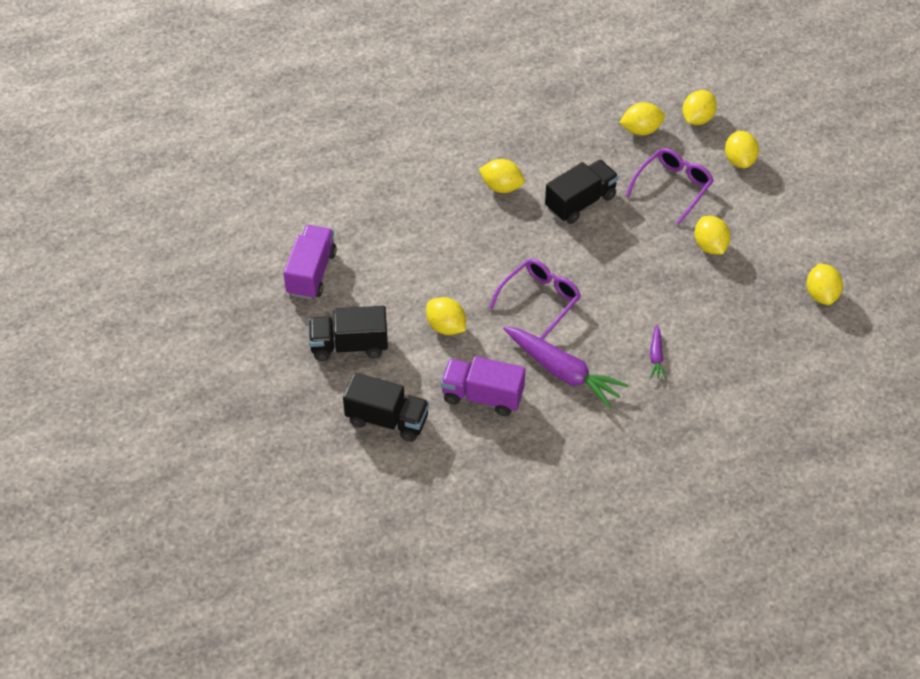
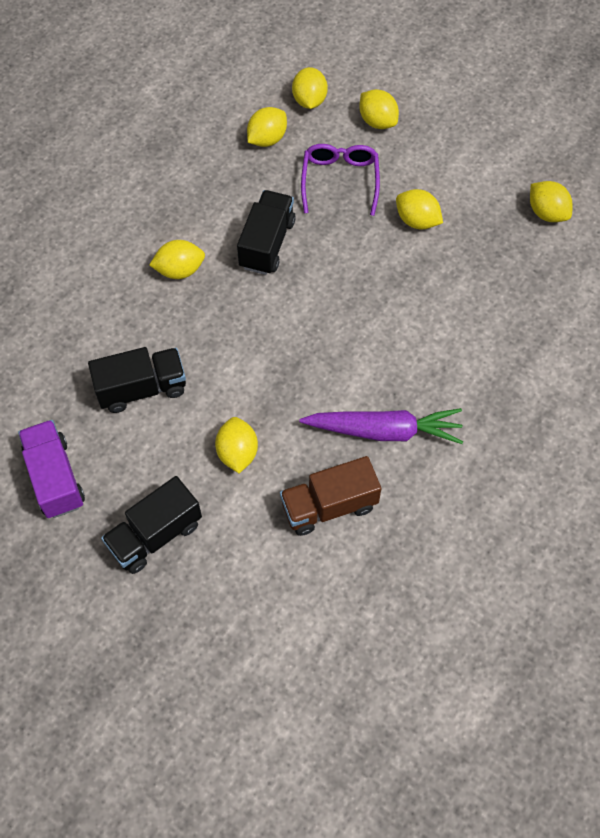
camera: 35 degrees left, 10 degrees up
black truck [343,373,429,442] -> black truck moved to [88,347,186,413]
yellow lemon [426,297,466,335] -> yellow lemon turned 75 degrees clockwise [215,417,258,473]
purple truck [441,356,525,416] -> brown truck [280,456,381,536]
purple glasses [489,259,581,340] -> none
purple carrot [650,324,666,379] -> none

